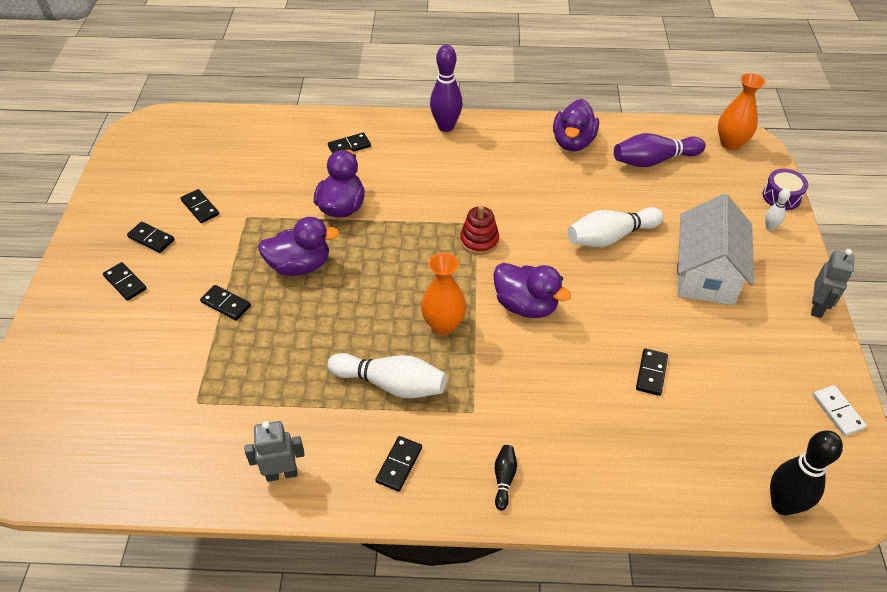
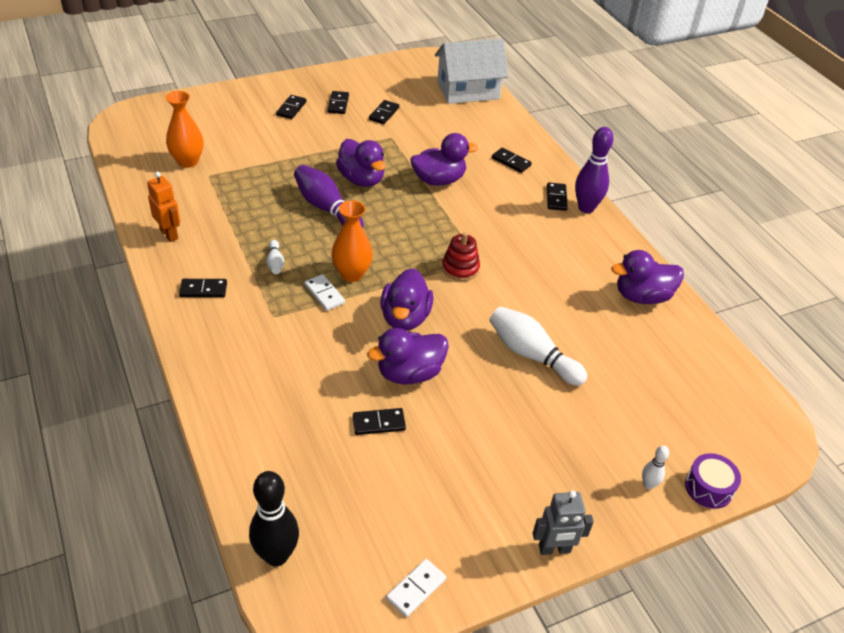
camera: 60 degrees right, 5 degrees down
black domino [200,285,251,320] -> black domino moved to [547,183,568,211]
grey robot [244,421,304,482] -> orange robot [147,172,180,242]
white bowling pin [327,353,447,398] -> white bowling pin [266,240,284,274], size x0.49
black bowling pin [495,445,517,511] -> none
purple bowling pin [614,133,706,167] -> purple bowling pin moved to [294,165,364,228]
white house [677,194,754,305] -> white house moved to [435,39,508,104]
orange vase [718,73,765,150] -> orange vase moved to [166,91,203,168]
none -> white domino [305,274,345,311]
none -> purple duck [367,328,449,384]

